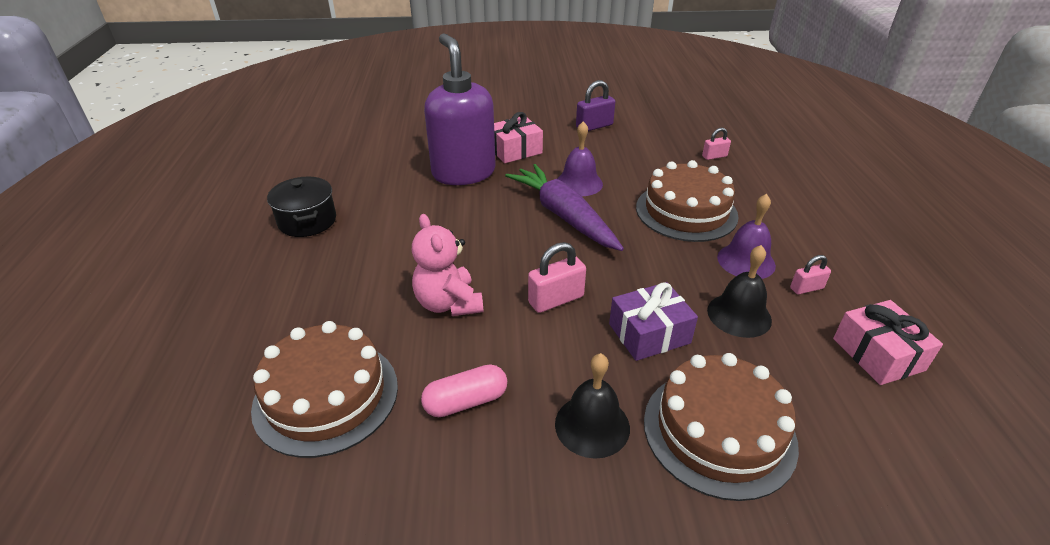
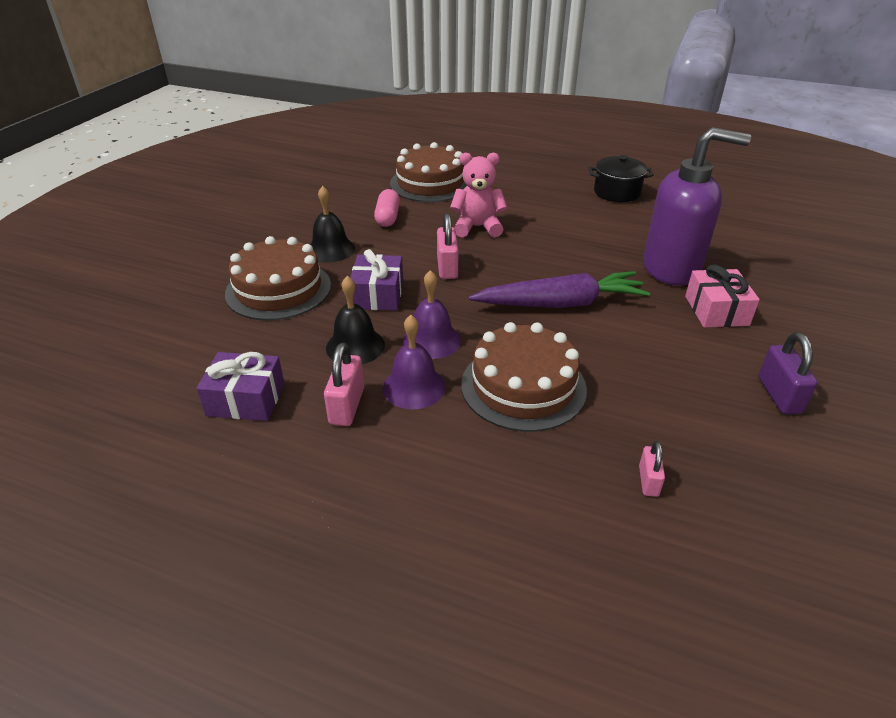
camera: 115 degrees right, 0 degrees up
purple bell [557,121,603,196] -> purple bell moved to [403,270,461,359]
pink padlock [790,255,831,294] -> pink padlock [324,343,364,426], size x1.63
pink gift [833,300,943,385] -> purple gift [196,352,285,421]

